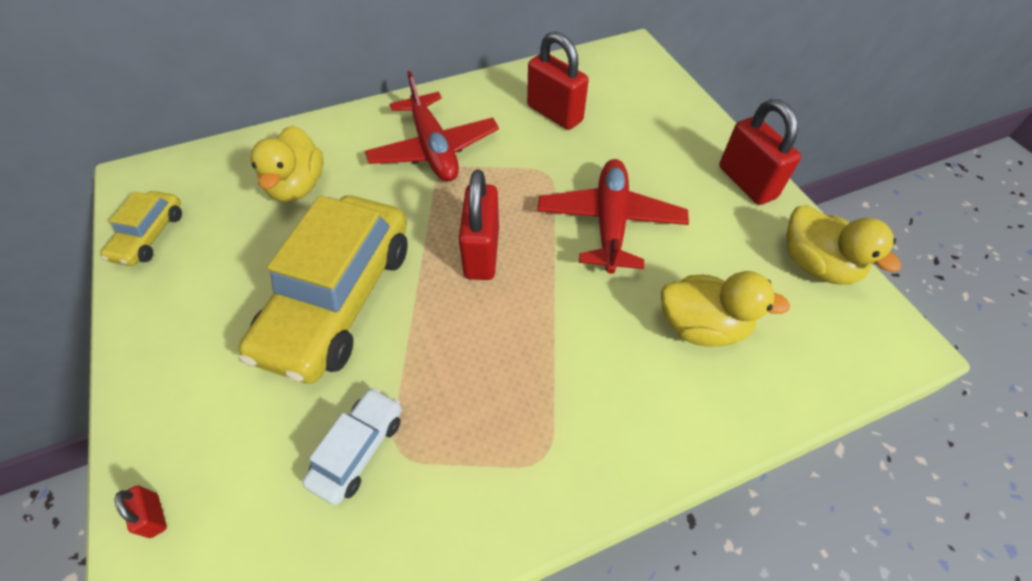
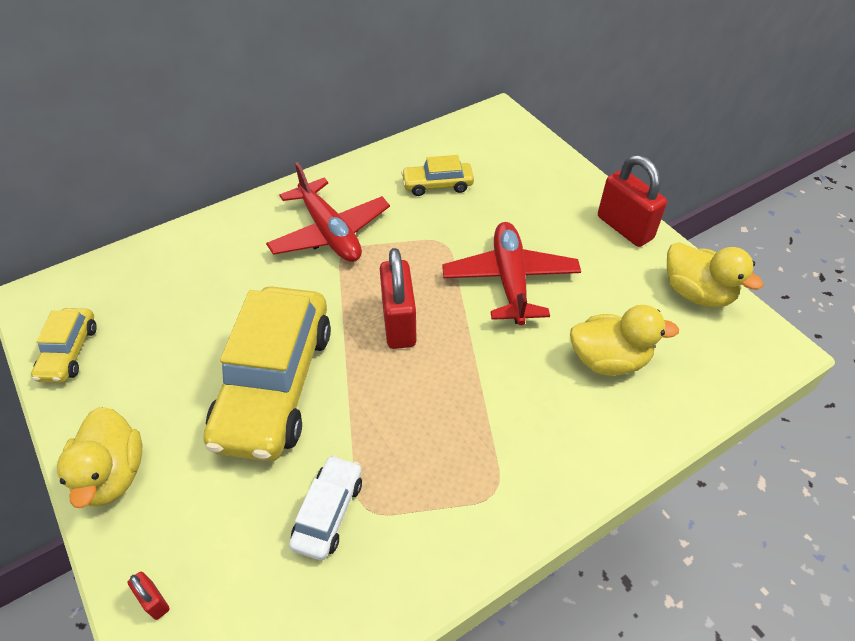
camera: 10 degrees left, 5 degrees down
yellow duck [250,125,324,202] -> yellow duck moved to [57,407,142,508]
red padlock [527,31,589,130] -> yellow car [401,155,474,196]

